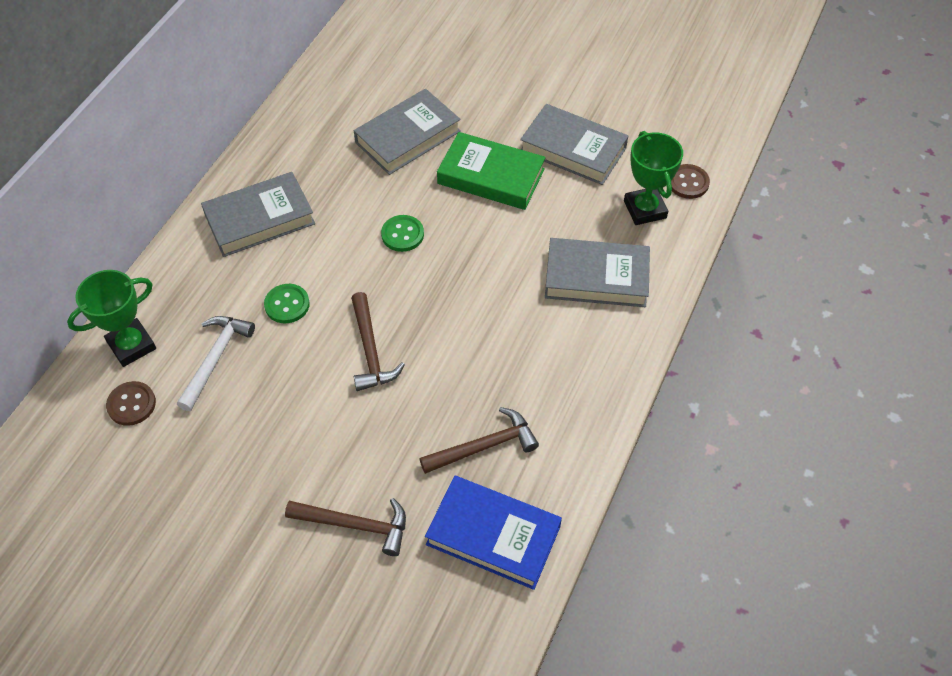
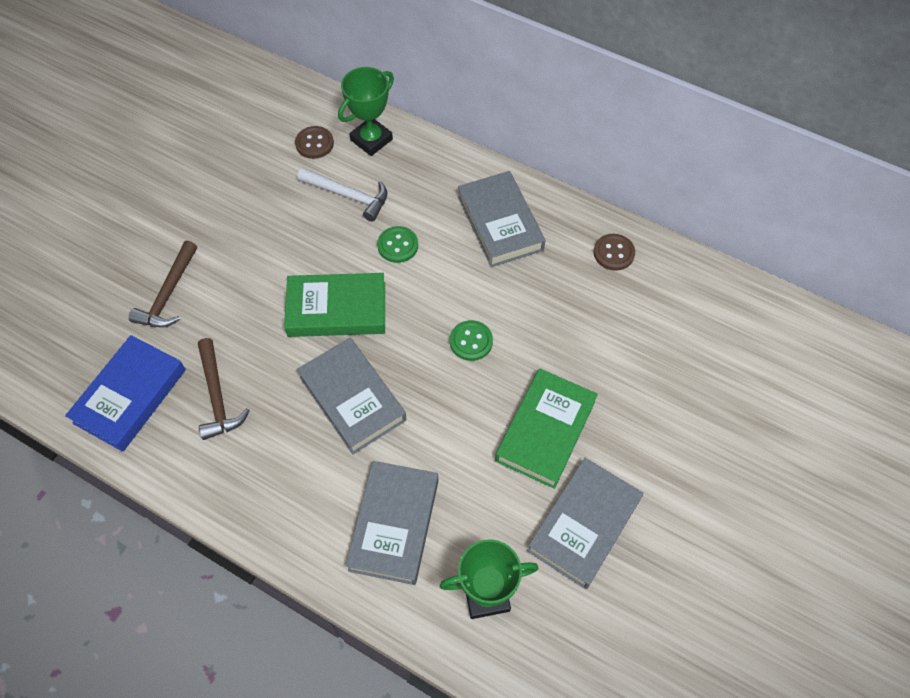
camera: 95 degrees right, 5 degrees up
green trophy [67,270,156,367] -> green trophy turned 75 degrees clockwise [338,67,394,156]
brown hammer [351,292,405,391] -> green book [284,273,385,337]
grey book [354,89,461,175] -> grey book moved to [297,338,406,454]
brown button [671,164,710,199] -> brown button moved to [594,234,635,271]

